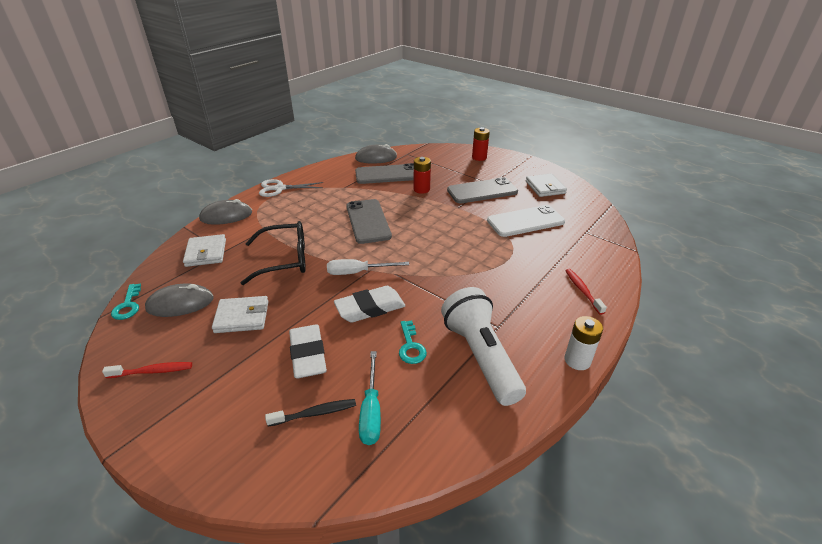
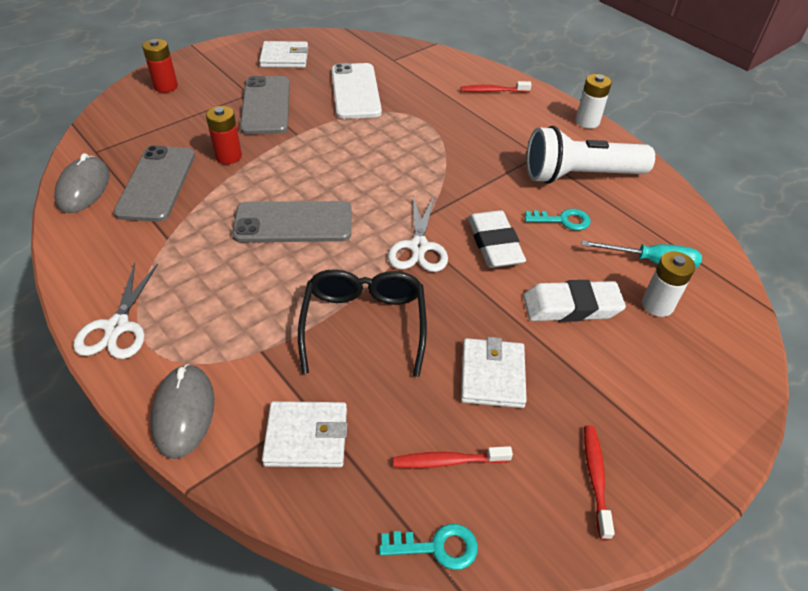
camera: 80 degrees left, 10 degrees up
grey mouse [145,284,214,317] -> red toothbrush [393,446,513,468]
black toothbrush [265,399,356,427] -> white battery [642,251,695,317]
white screwdriver [327,259,409,275] -> white scissors [388,196,448,272]

